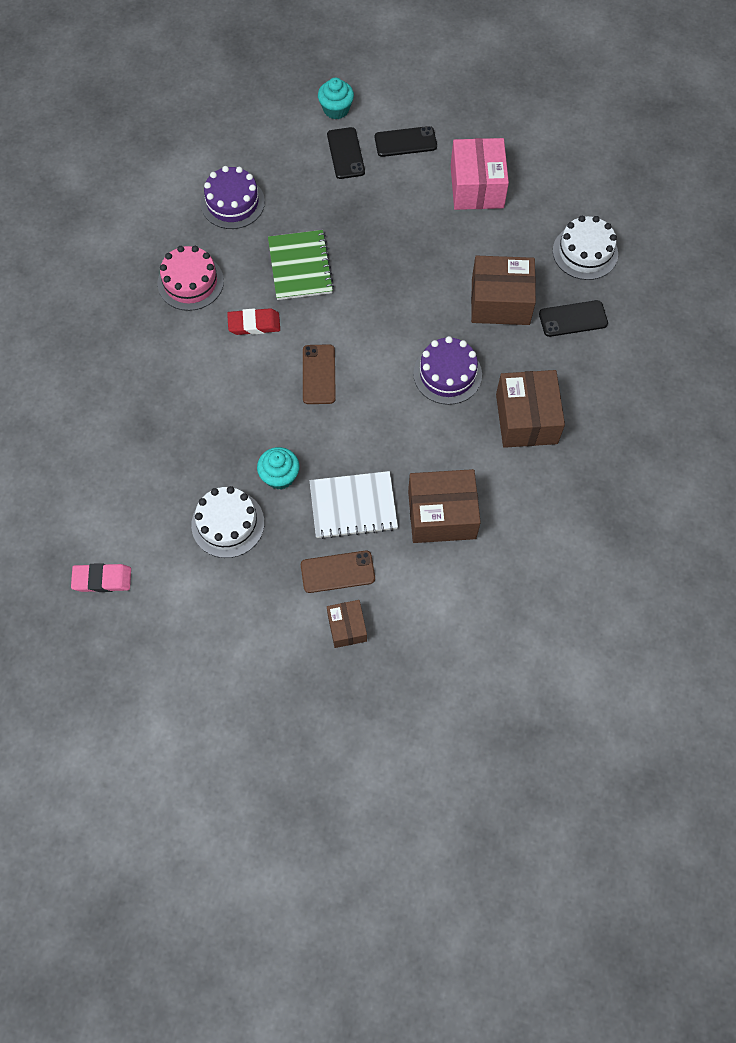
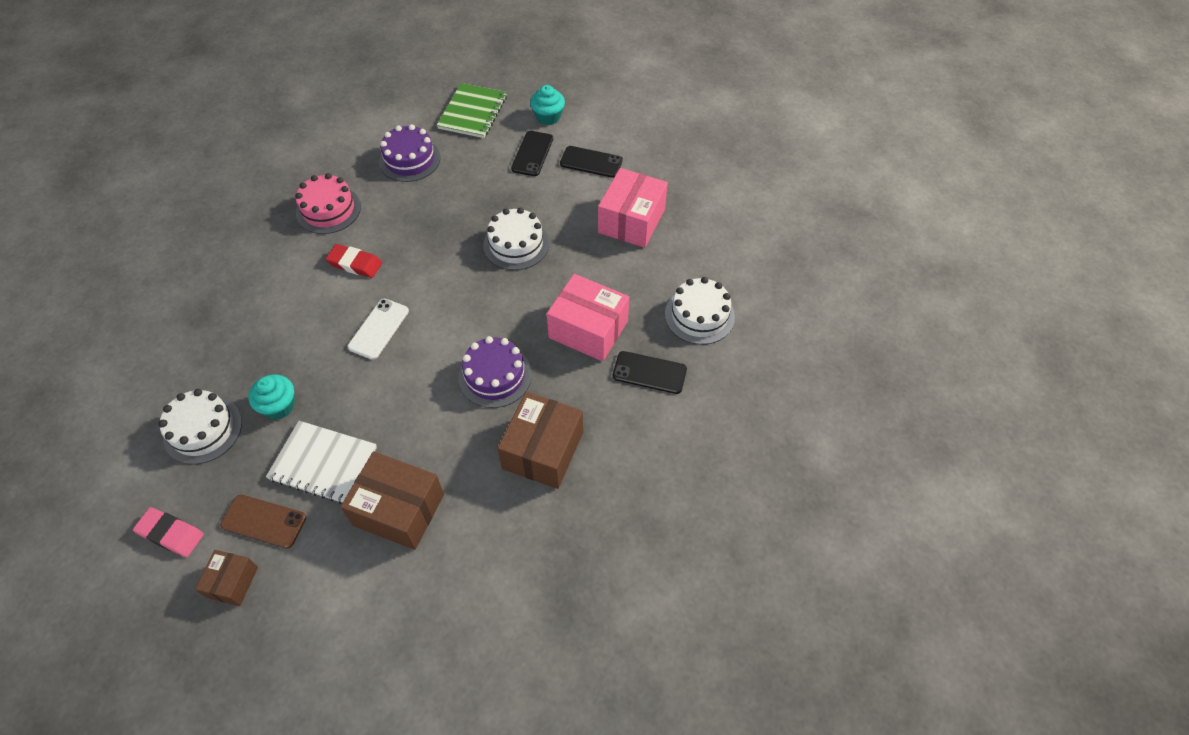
camera: 25 degrees right, 10 degrees down
pink eraser [71,563,131,592] -> pink eraser moved to [133,507,204,557]
green notebook [268,230,334,300] -> green notebook moved to [437,83,507,138]
brown phone [303,344,336,404] -> white phone [348,299,409,360]
brown box [471,256,536,325] -> pink box [547,274,629,362]
none -> white cake [483,207,549,270]

